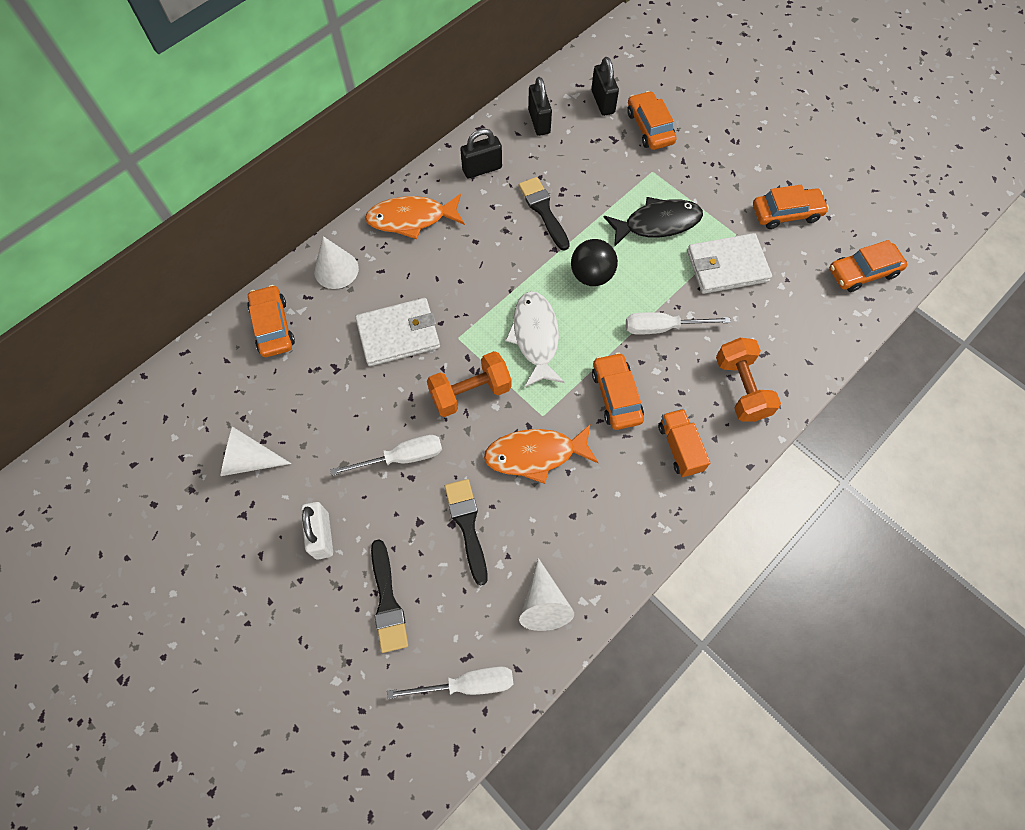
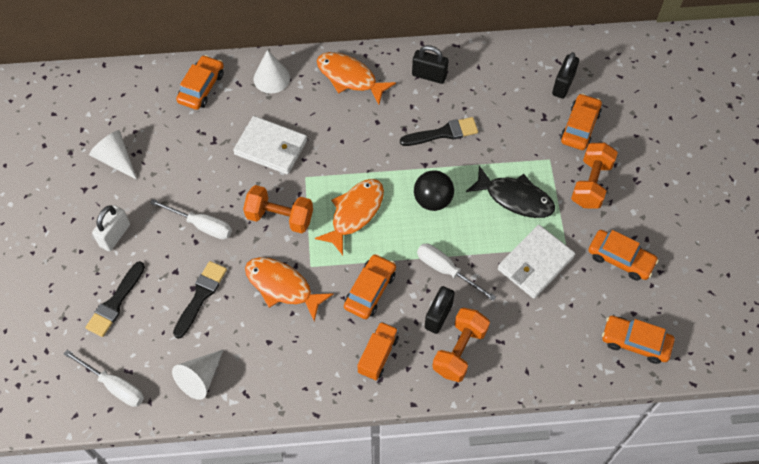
camera: 40 degrees right, 5 degrees down
white fish [505,291,565,387] -> orange fish [315,179,384,255]
black brush [518,177,570,251] -> black brush turned 60 degrees clockwise [400,117,478,146]
black padlock [528,77,552,136] -> black padlock moved to [425,286,455,334]
white wallet [687,233,772,294] -> white wallet turned 75 degrees counterclockwise [498,225,575,299]
none -> orange dumbbell [571,143,618,209]

